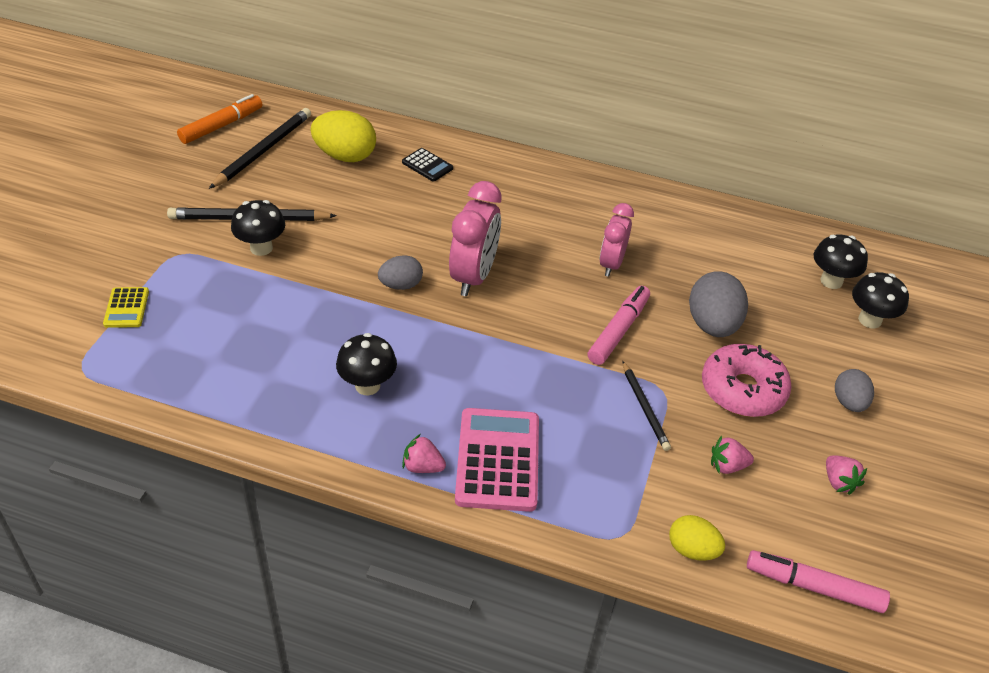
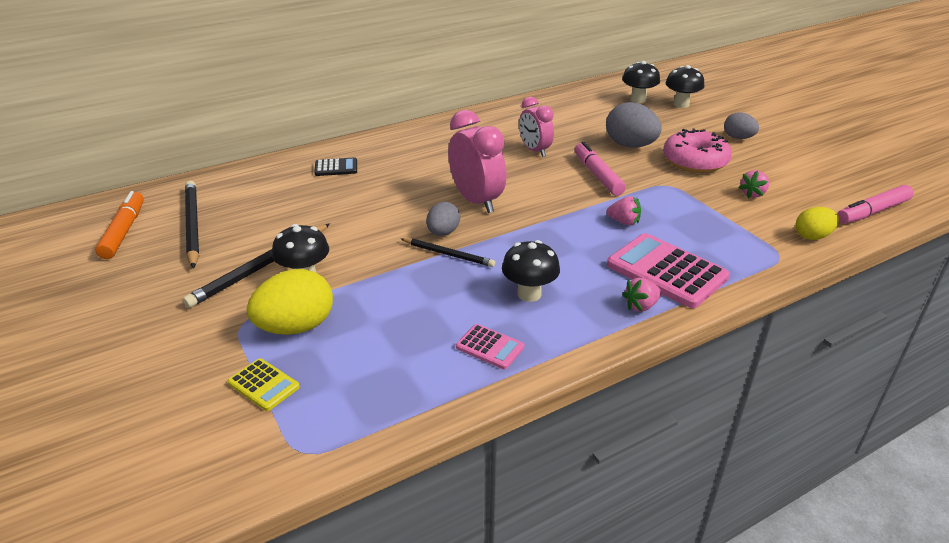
camera: 45 degrees left, 10 degrees down
yellow egg [311,110,376,162] -> yellow egg moved to [247,269,333,335]
black pencil [622,361,671,451] -> black pencil moved to [401,238,495,267]
pink strawberry [826,455,867,495] -> pink strawberry moved to [607,196,641,225]
none -> pink calculator [456,324,524,369]

